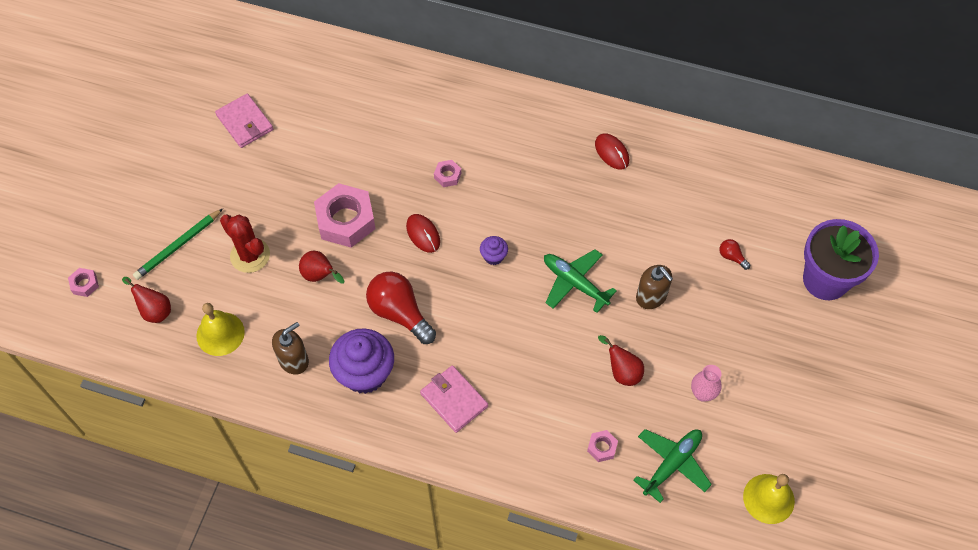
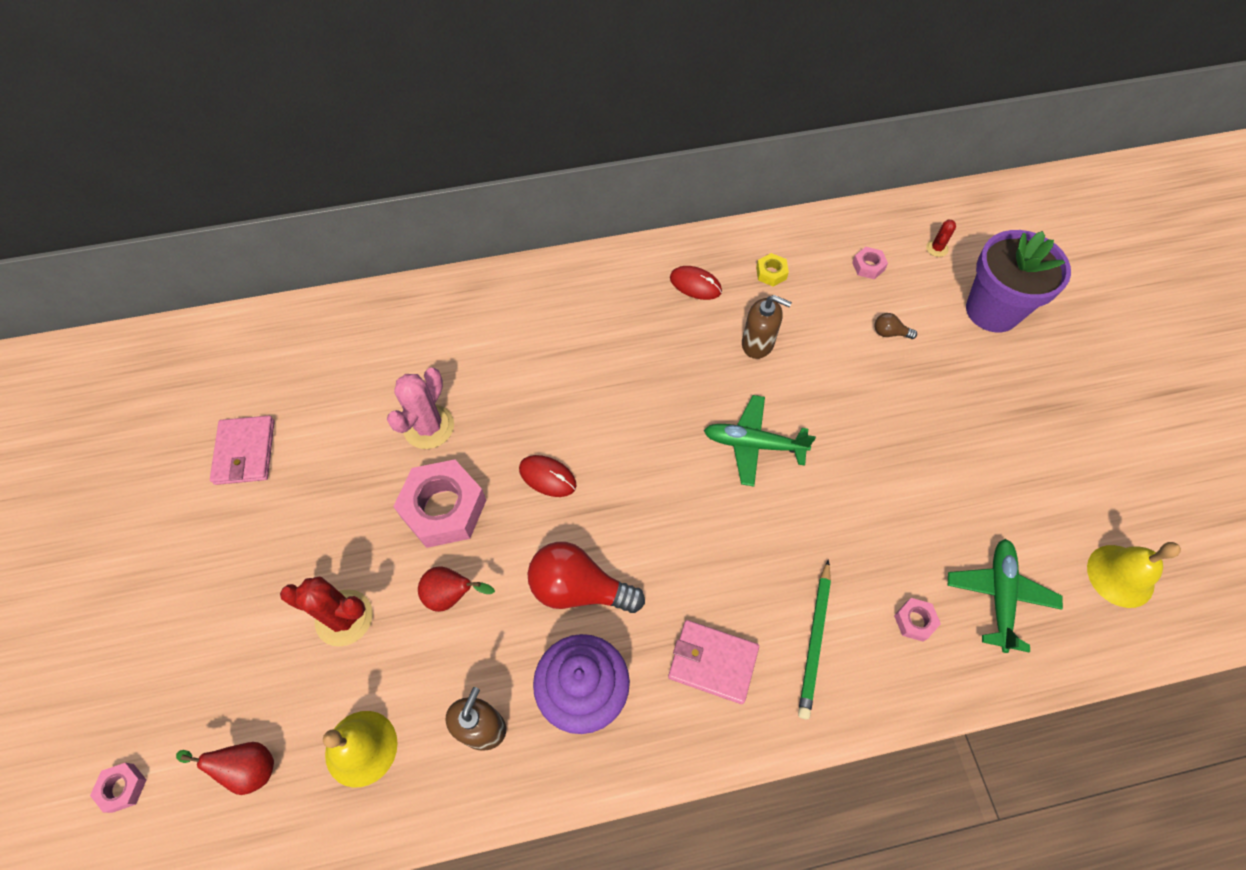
camera: 30 degrees left, 0 degrees up
green pencil [133,209,223,280] -> green pencil moved to [798,560,831,720]
pink wallet [215,94,273,148] -> pink wallet turned 60 degrees clockwise [210,416,275,485]
pink nut [434,160,461,187] -> pink nut moved to [852,247,888,279]
purple cupcake [480,236,508,265] -> none
red pear [598,335,644,386] -> none
brown soap dispenser [636,265,673,309] -> brown soap dispenser moved to [742,295,792,359]
pink vase [691,365,722,402] -> none
red light bulb [719,239,750,270] -> brown light bulb [874,313,917,339]
none -> pink cactus [387,368,454,449]
none -> yellow nut [756,253,789,287]
none -> red cactus [926,219,956,257]

